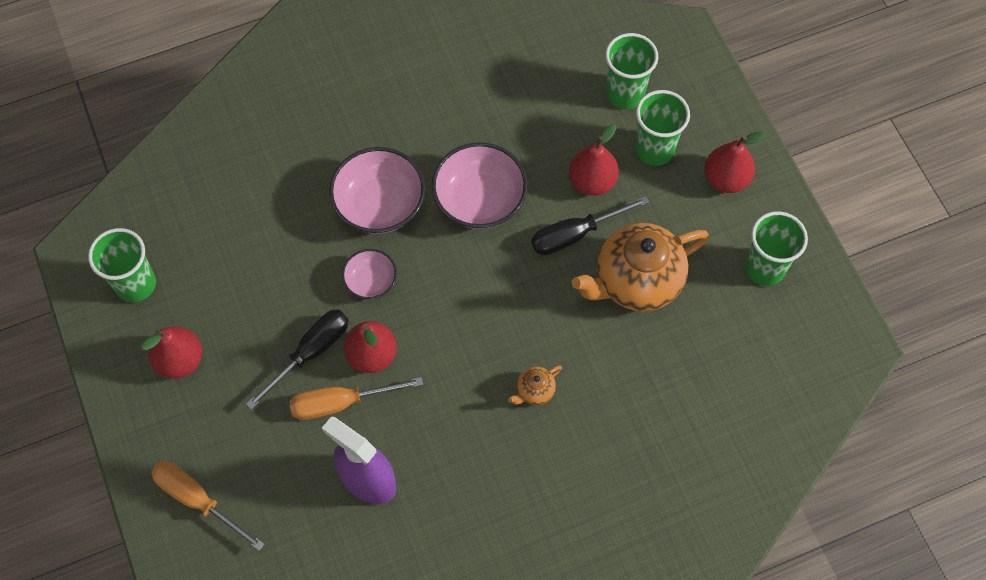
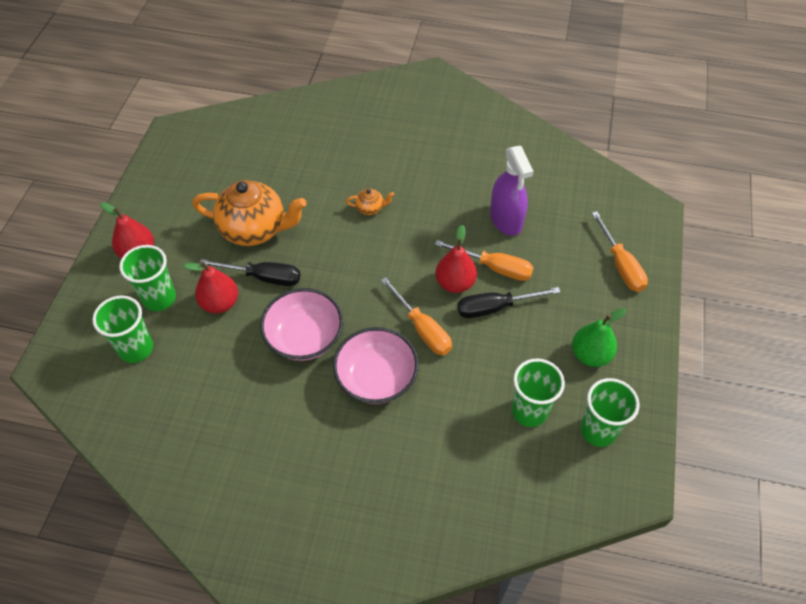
camera: 145 degrees left, 10 degrees down
red pear [141,327,203,379] -> green pear [572,308,627,367]
pink bowl [342,249,397,299] -> orange screwdriver [381,277,452,355]
green cup [745,211,808,286] -> green cup moved to [512,358,565,427]

